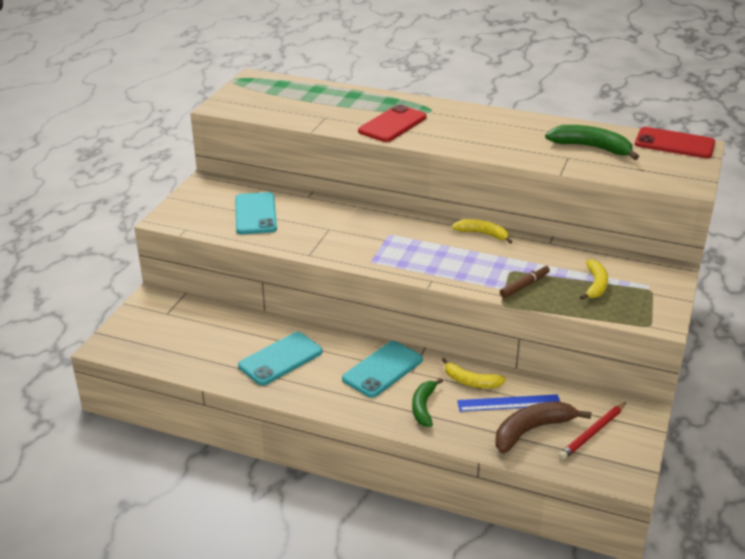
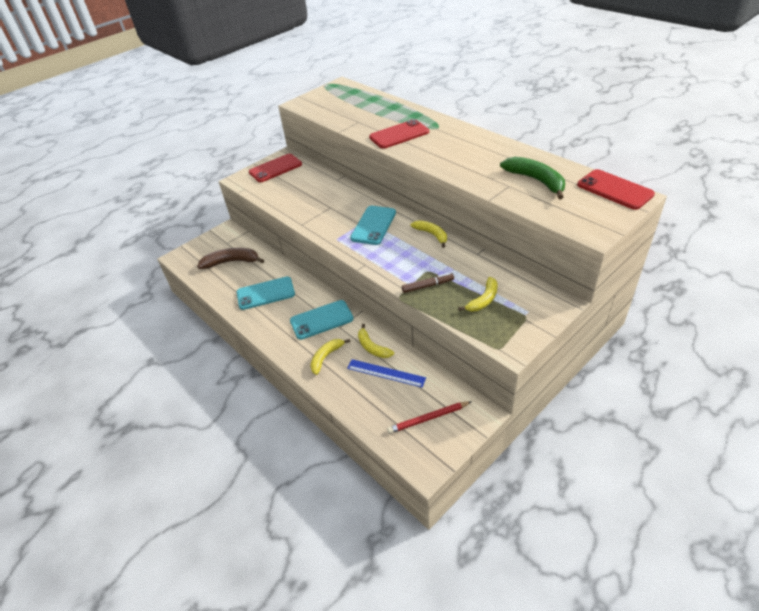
camera: 30 degrees right, 10 degrees up
turquoise phone [235,192,277,234] -> turquoise phone moved to [350,206,396,245]
green banana [412,378,443,427] -> yellow banana [310,339,350,375]
brown banana [495,401,591,453] -> brown banana moved to [197,248,264,269]
none -> red phone [249,154,302,182]

